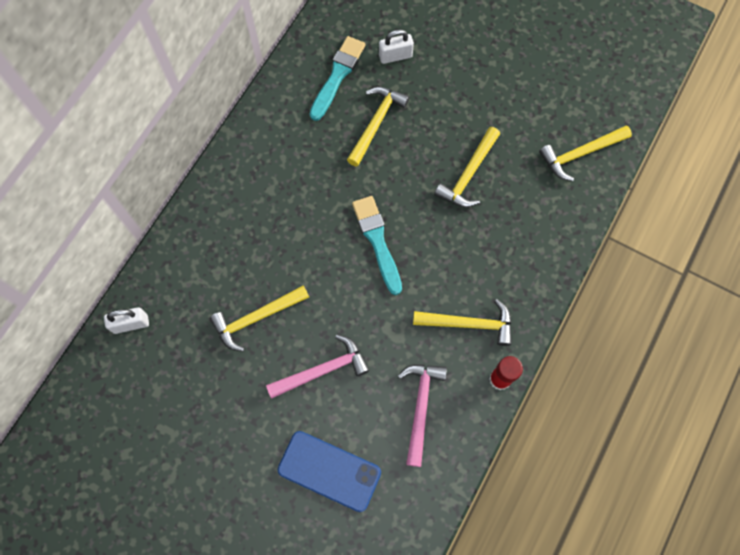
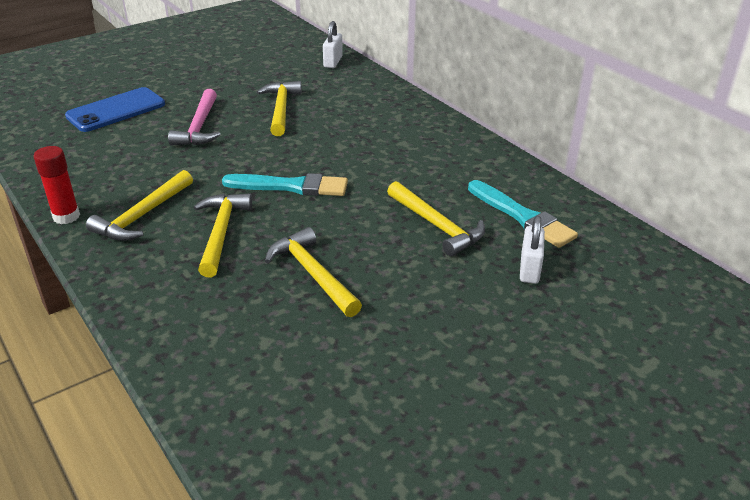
camera: 115 degrees right, 35 degrees down
pink hammer [398,364,447,467] -> none
yellow hammer [539,125,632,181] -> yellow hammer moved to [194,193,252,277]

